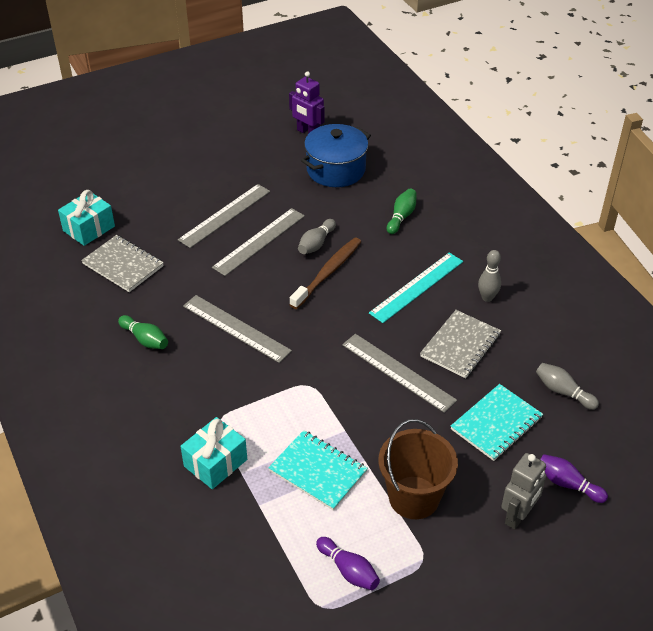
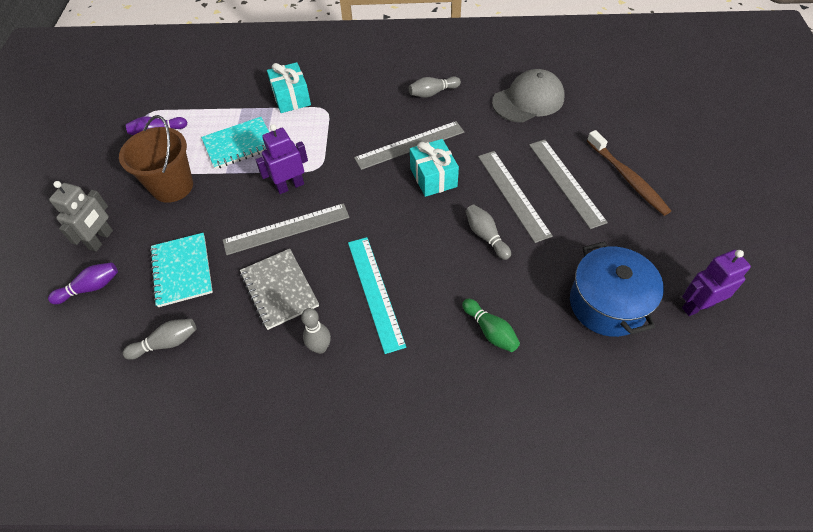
camera: 120 degrees right, 10 degrees up
turquoise gift [58,190,115,246] -> turquoise gift moved to [410,139,459,197]
grey notebook [81,235,164,292] -> grey cap [492,69,564,123]
green bowling pin [118,315,168,349] -> grey bowling pin [409,77,461,98]
brown toothbrush [290,237,361,309] -> brown toothbrush moved to [587,130,671,216]
grey robot [501,453,546,529] -> grey robot turned 135 degrees counterclockwise [49,181,113,252]
none -> purple robot [256,124,308,194]

